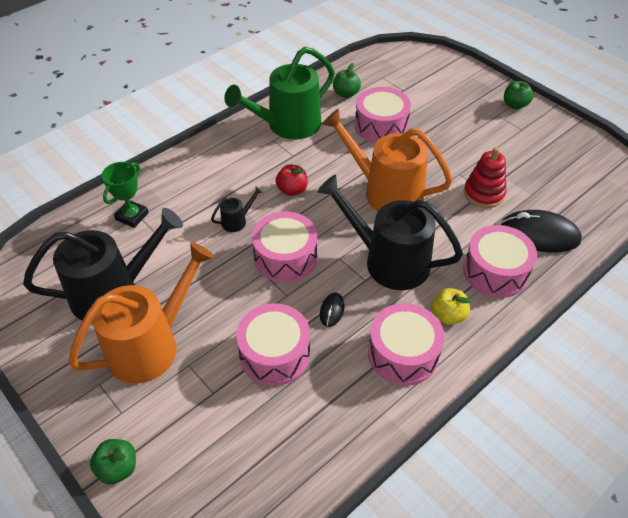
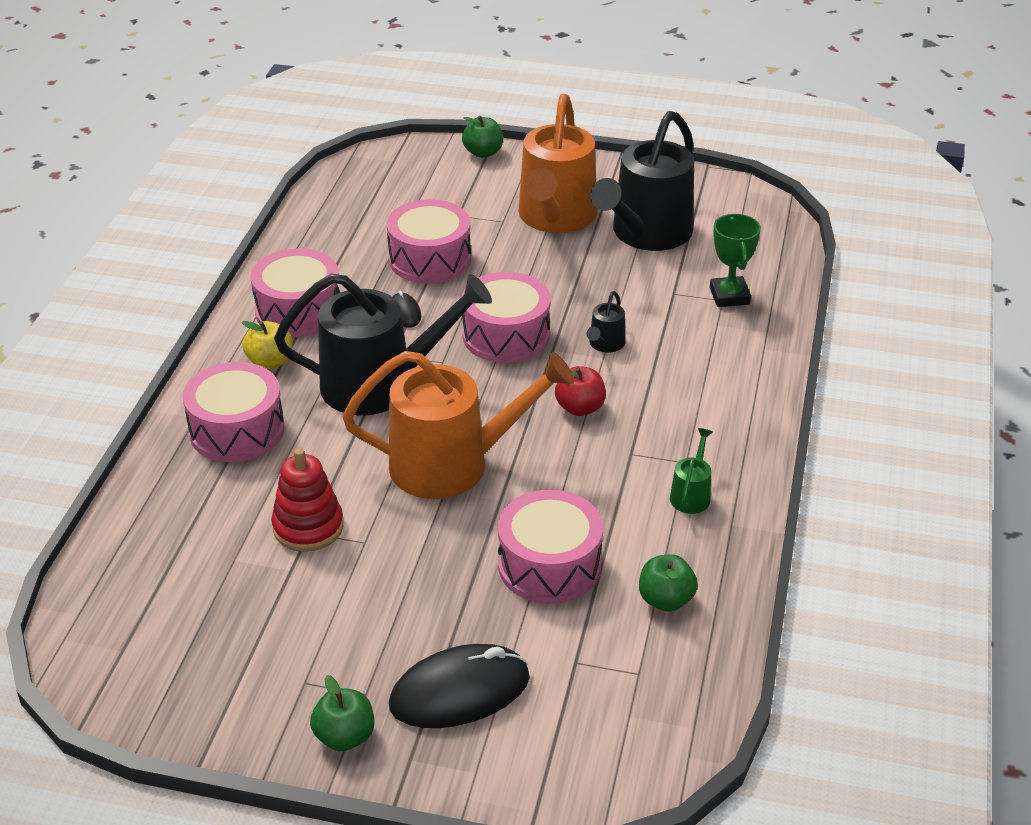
camera: 145 degrees right, 10 degrees down
green watering can [224,47,335,139] -> green watering can [670,428,713,514], size x0.41
black mouse [499,210,582,252] -> black mouse moved to [389,644,530,728]

